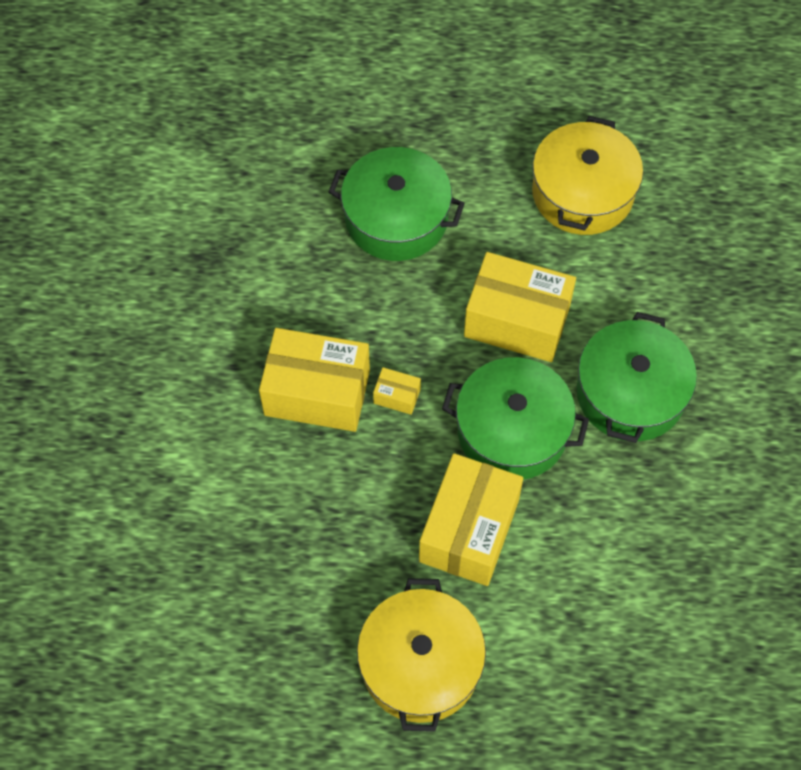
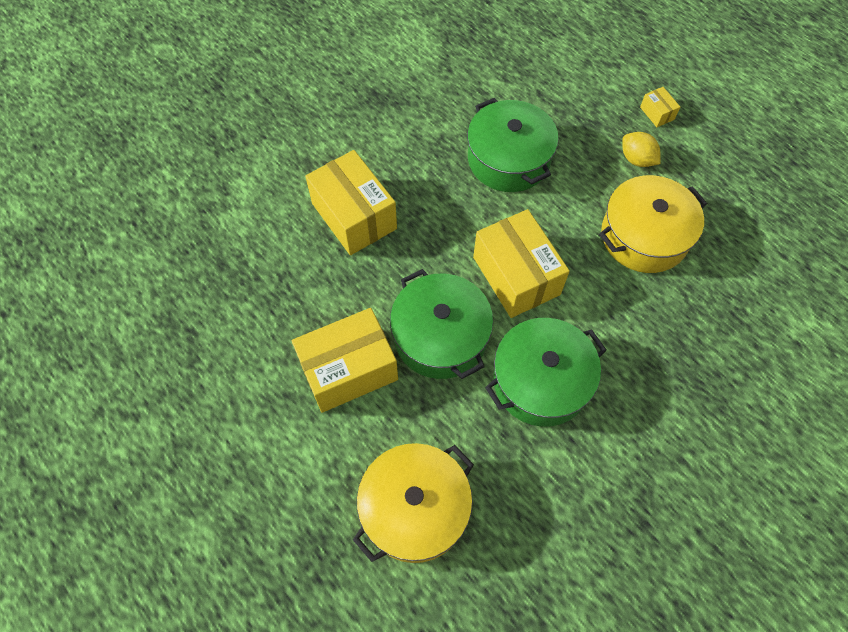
camera: 45 degrees right, 0 degrees up
yellow pot [357,578,486,732] -> yellow pot moved to [353,443,474,563]
yellow box [373,367,421,415] -> yellow box moved to [640,87,680,127]
none -> yellow lemon [622,132,661,167]

